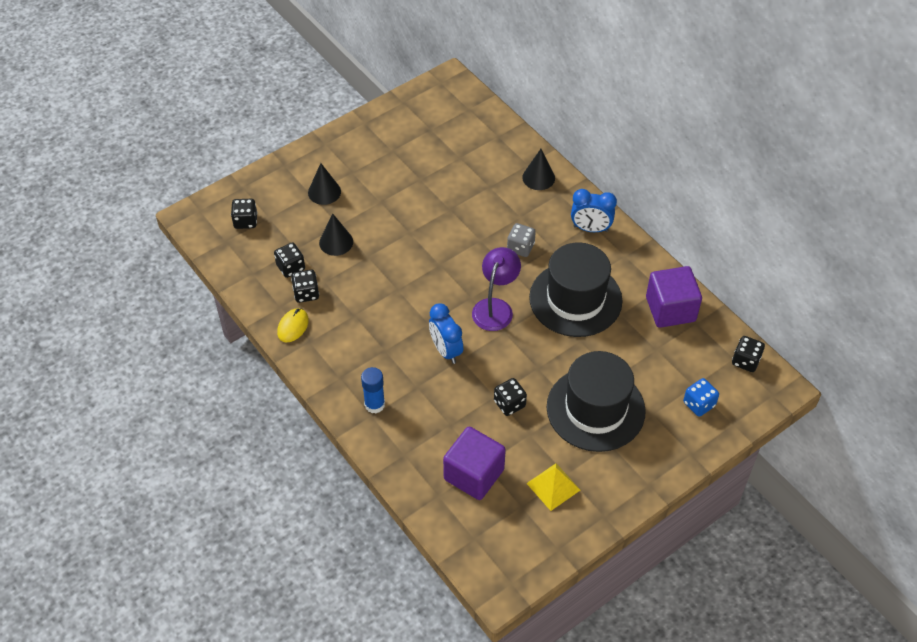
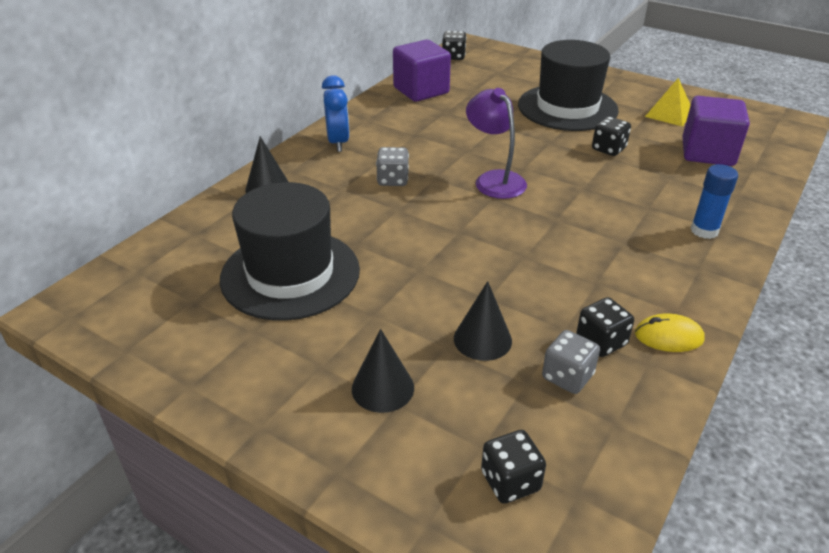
camera: 110 degrees left, 15 degrees down
black dice [274,242,305,278] -> grey dice [542,330,600,394]
blue clock [429,303,463,364] -> none
purple lamp [472,247,521,331] -> purple lamp turned 60 degrees clockwise [466,88,527,199]
black hat [529,242,622,337] -> black hat moved to [220,182,360,321]
blue dice [683,378,719,417] -> none

